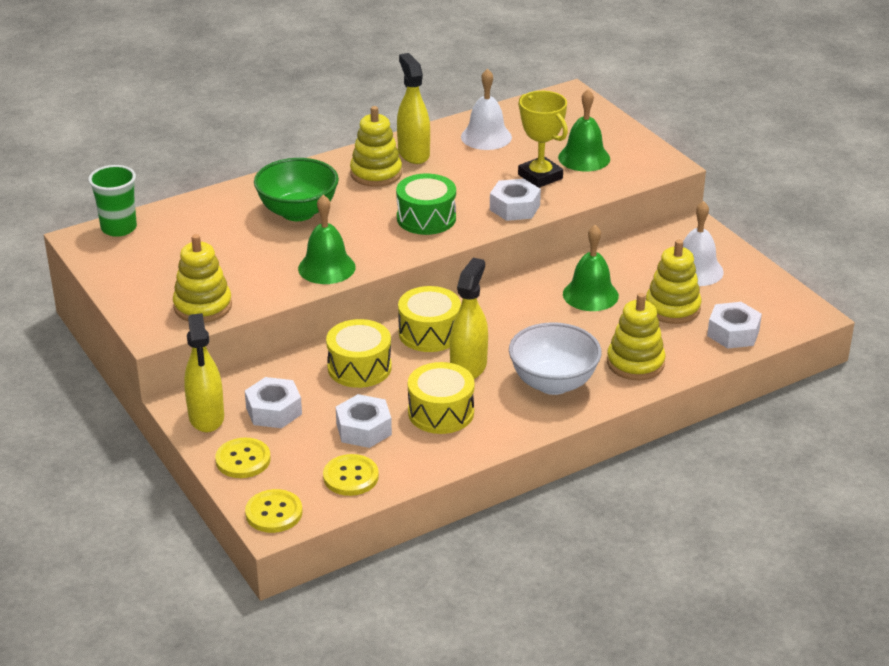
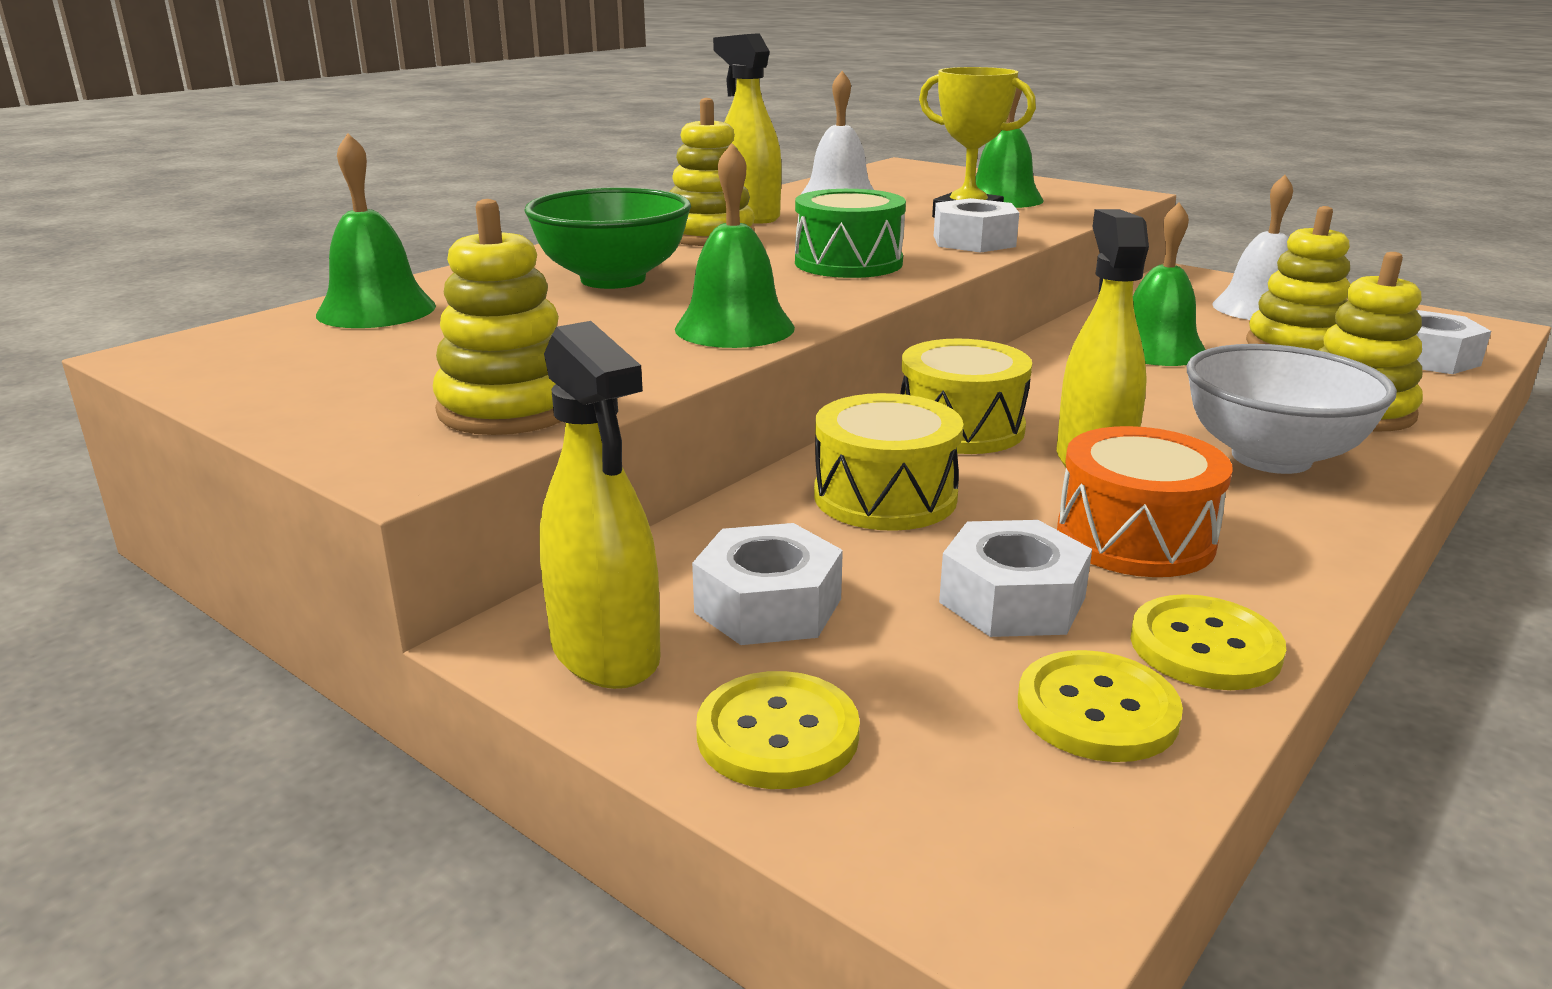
camera: 20 degrees left, 10 degrees down
green cup [88,165,137,237] -> none
yellow button [245,489,303,533] -> yellow button moved to [1130,594,1286,690]
yellow drum [408,362,475,434] -> orange drum [1057,426,1232,577]
none -> green bell [316,133,436,328]

